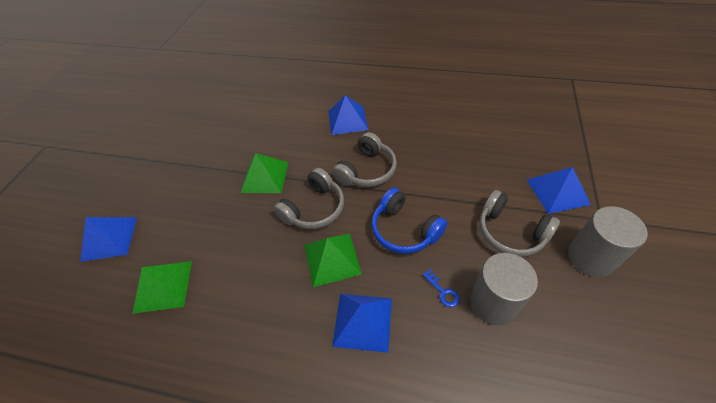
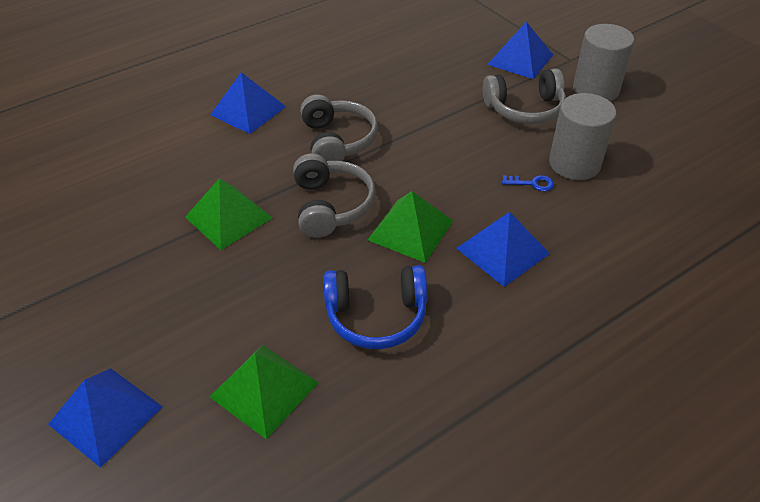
camera: 50 degrees left, 5 degrees down
blue headphones [371,188,447,254] -> blue headphones moved to [324,265,427,349]

